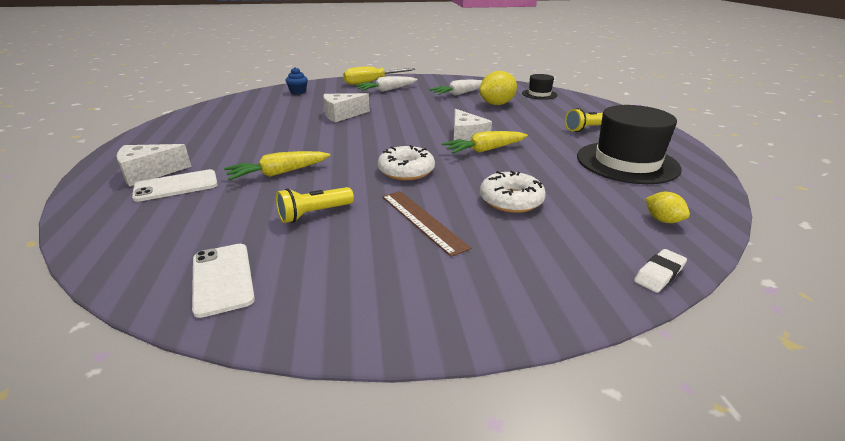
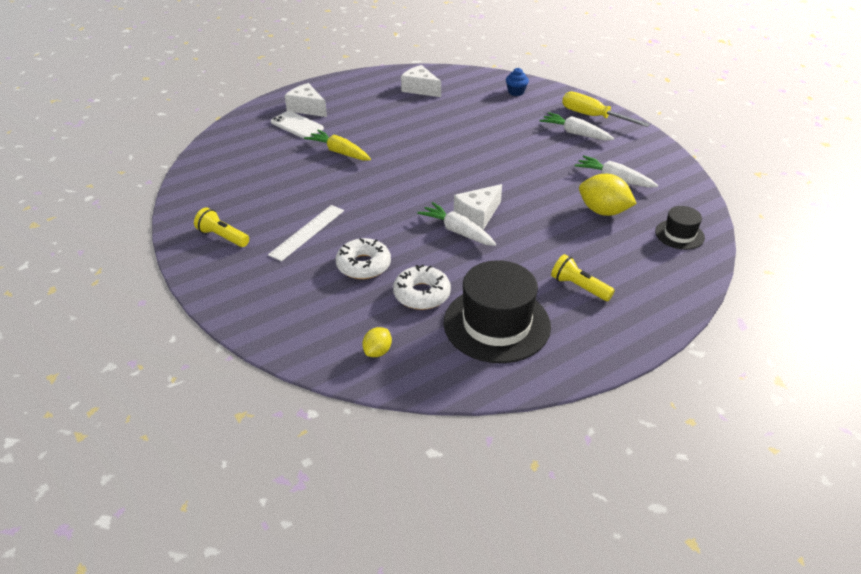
camera: 65 degrees right, 10 degrees up
white phone [192,244,255,318] -> none
yellow flashlight [276,187,354,223] -> yellow flashlight moved to [194,208,249,247]
white cheese [323,93,370,122] -> white cheese moved to [401,65,441,97]
white donut [378,145,435,180] -> white donut moved to [393,265,451,310]
brown ruler [382,191,471,257] -> white ruler [268,205,344,261]
yellow carrot [442,131,528,154] -> white carrot [417,202,496,246]
white eraser [634,249,687,293] -> none

